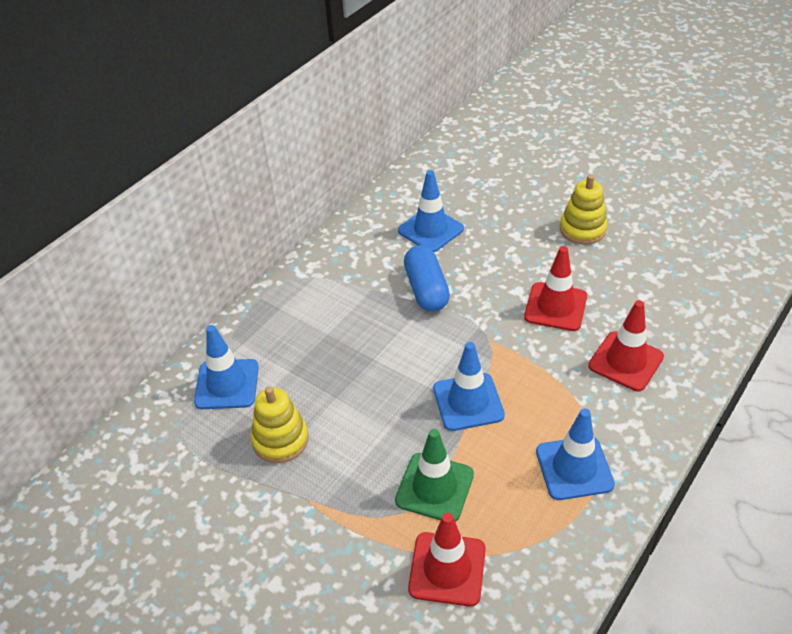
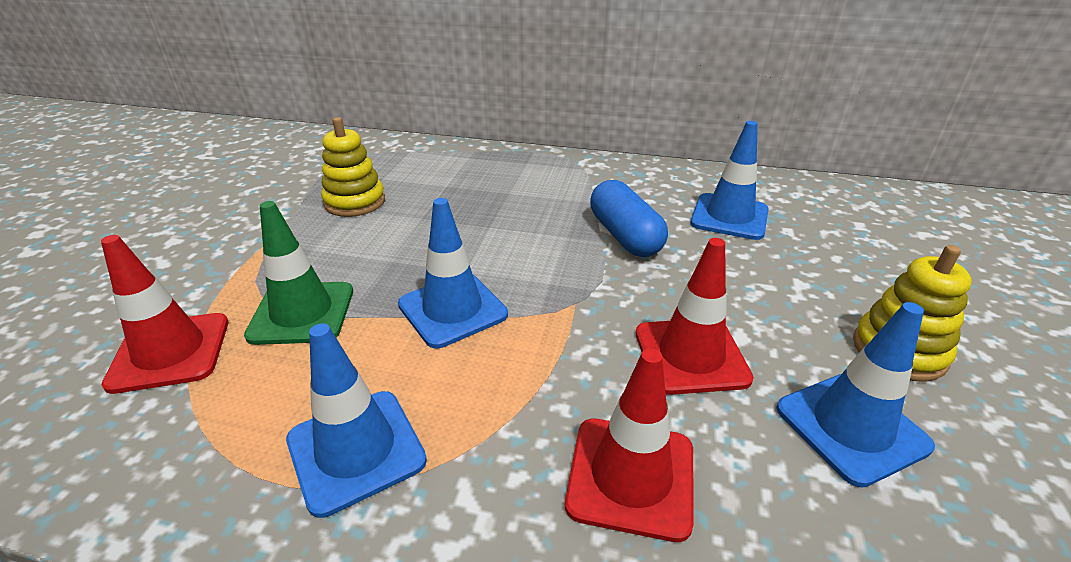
camera: 65 degrees right, 10 degrees down
blue traffic cone [194,325,259,409] -> blue traffic cone moved to [776,302,935,487]
blue capsule [404,245,450,312] -> blue capsule turned 75 degrees counterclockwise [590,180,668,257]

